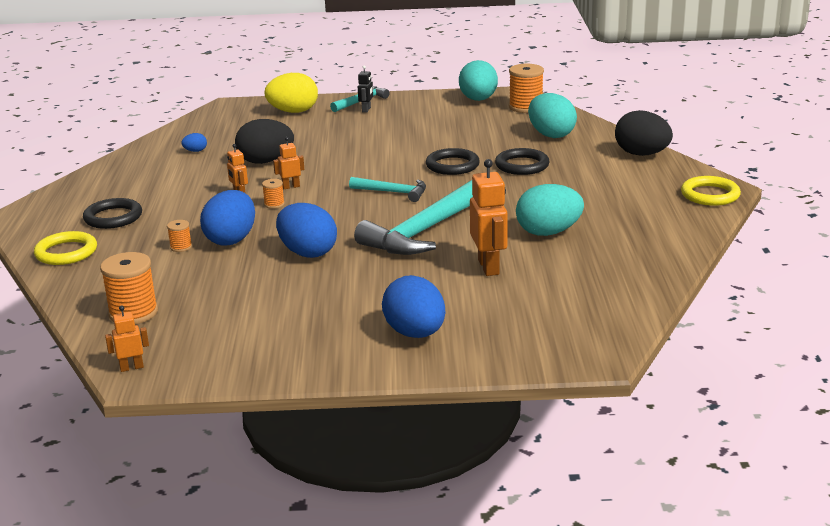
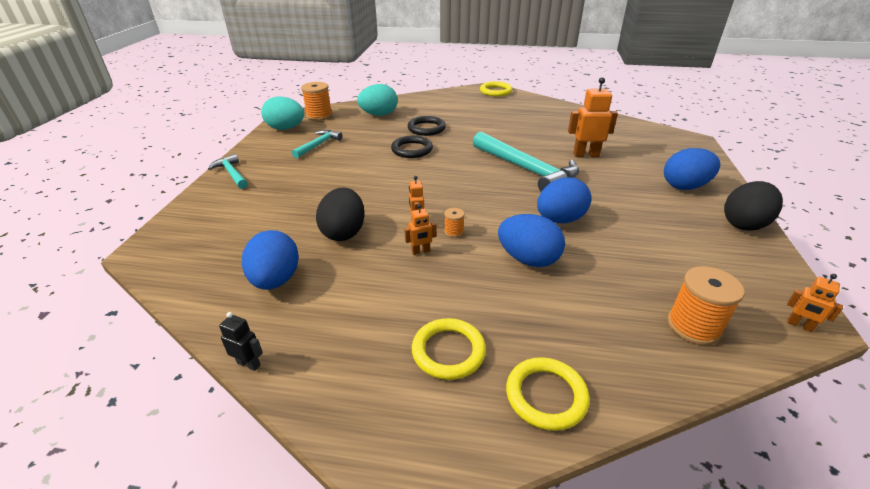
camera: 80 degrees left, 10 degrees up
black ring [83,198,142,229] -> yellow ring [412,318,486,380]
orange robot [105,305,149,372] -> orange robot turned 45 degrees counterclockwise [787,274,843,332]
orange spool [167,220,192,252] -> none
blue egg [181,133,207,152] -> blue egg [242,230,299,290], size x2.27
yellow egg [264,73,318,113] -> none
turquoise hammer [349,177,426,202] -> turquoise hammer moved to [292,130,342,158]
black robot [358,66,373,113] -> black robot moved to [219,312,263,371]
turquoise egg [516,184,584,236] -> none
black egg [615,110,673,156] -> black egg moved to [724,181,783,230]

